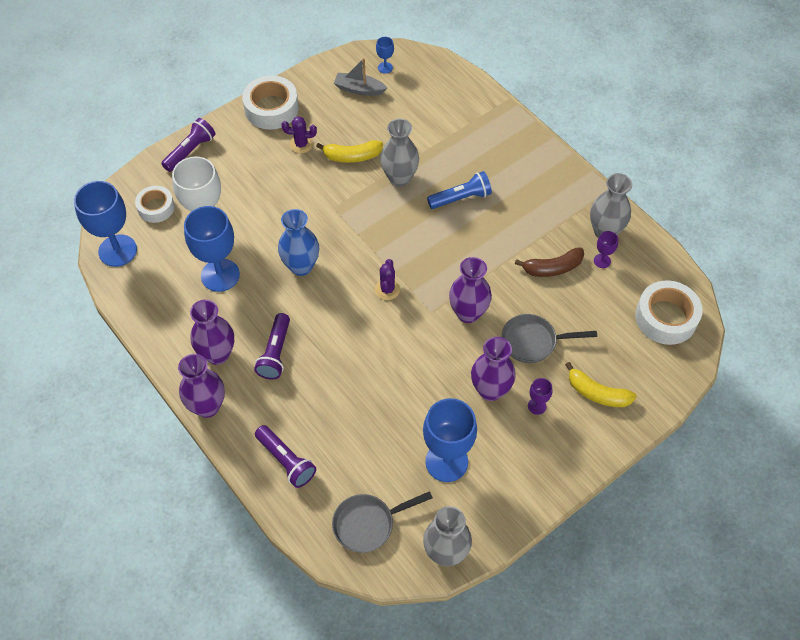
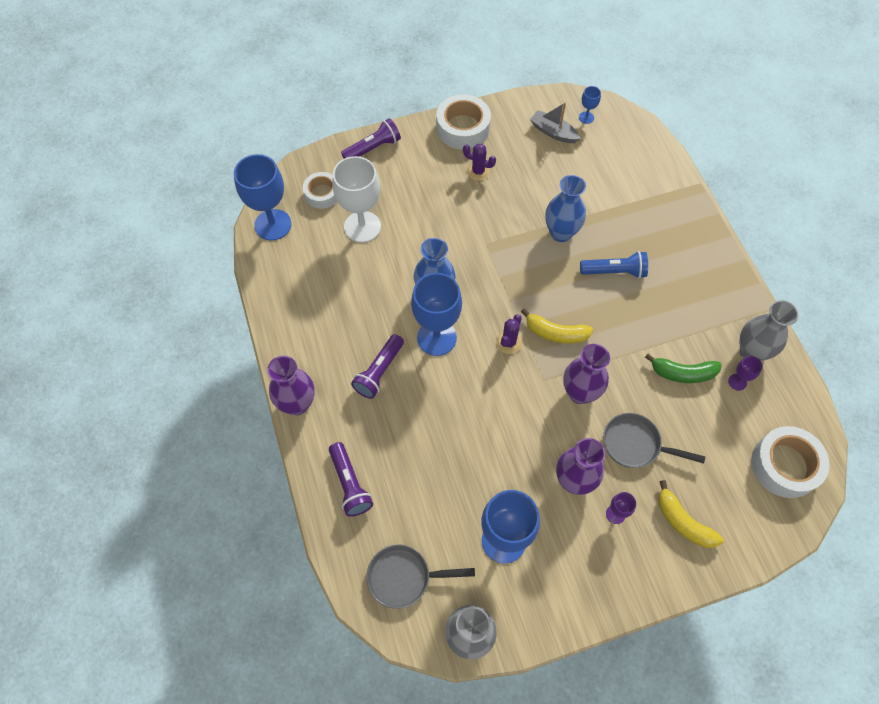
camera: 20 degrees right, 5 degrees up
blue goblet [184,206,240,292] -> blue goblet moved to [411,273,462,356]
purple vase [190,299,234,365] -> none
yellow banana [316,140,383,163] -> yellow banana moved to [521,308,593,344]
grey vase [380,119,419,187] -> blue vase [545,175,586,242]
brown banana [515,247,584,277] -> green banana [645,354,722,383]

